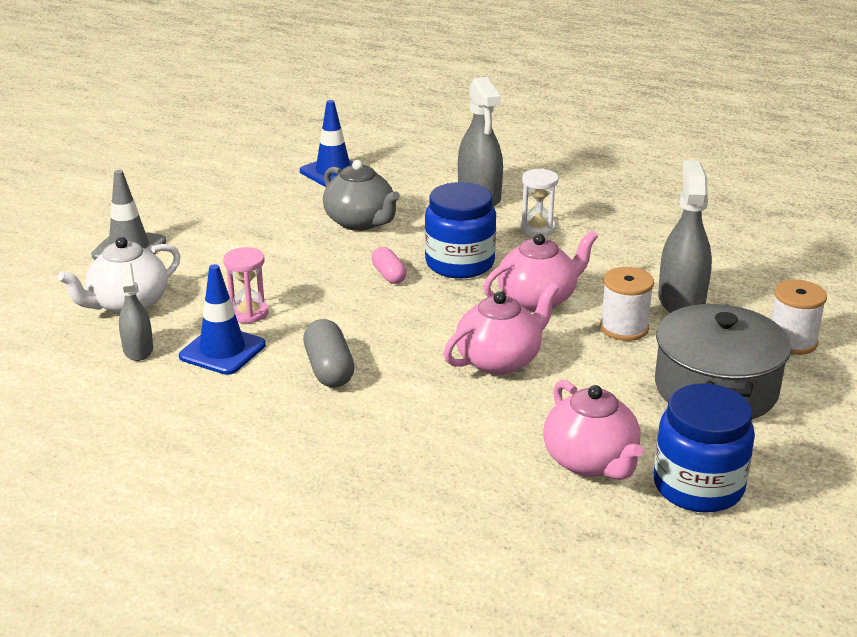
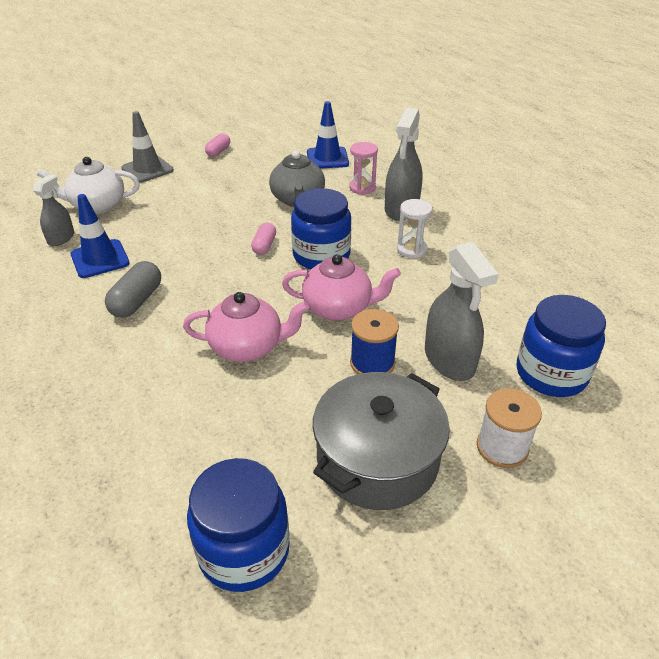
camera: 35 degrees right, 10 degrees up
pink hourglass [223,247,268,323] -> pink hourglass moved to [349,142,378,194]
pink teapot [543,380,643,480] -> none
white spool [600,267,654,341] -> blue spool [350,309,399,374]
grey spray bottle [658,160,712,313] -> grey spray bottle turned 120 degrees clockwise [425,242,499,381]
none -> pink capsule [205,133,230,157]
none -> blue jar [517,295,606,397]

